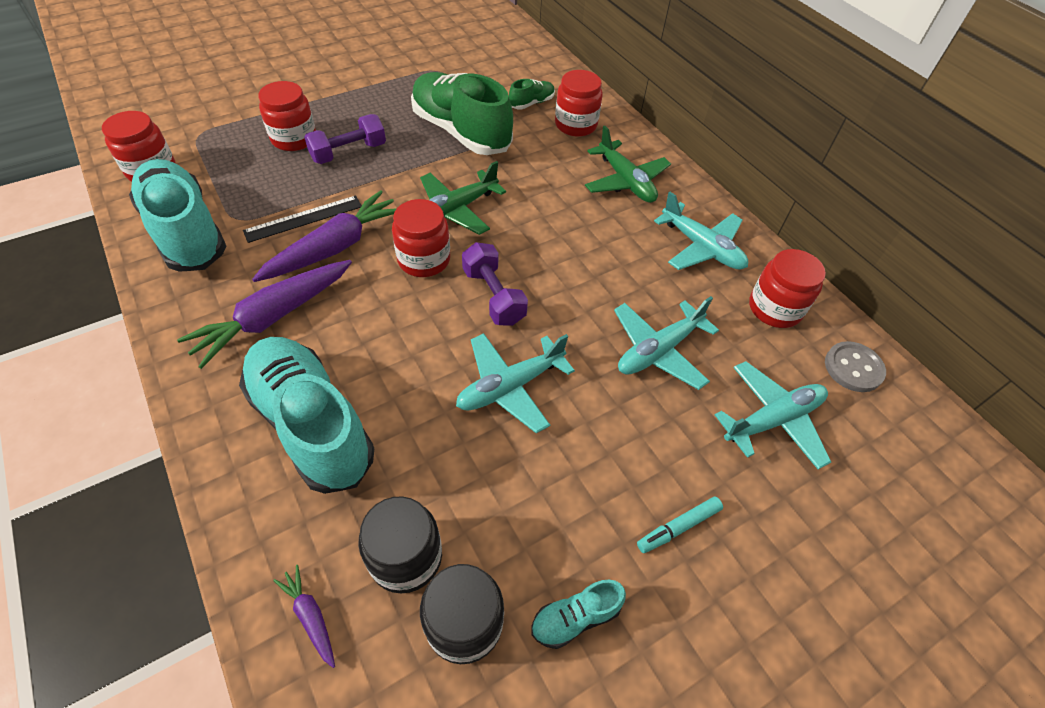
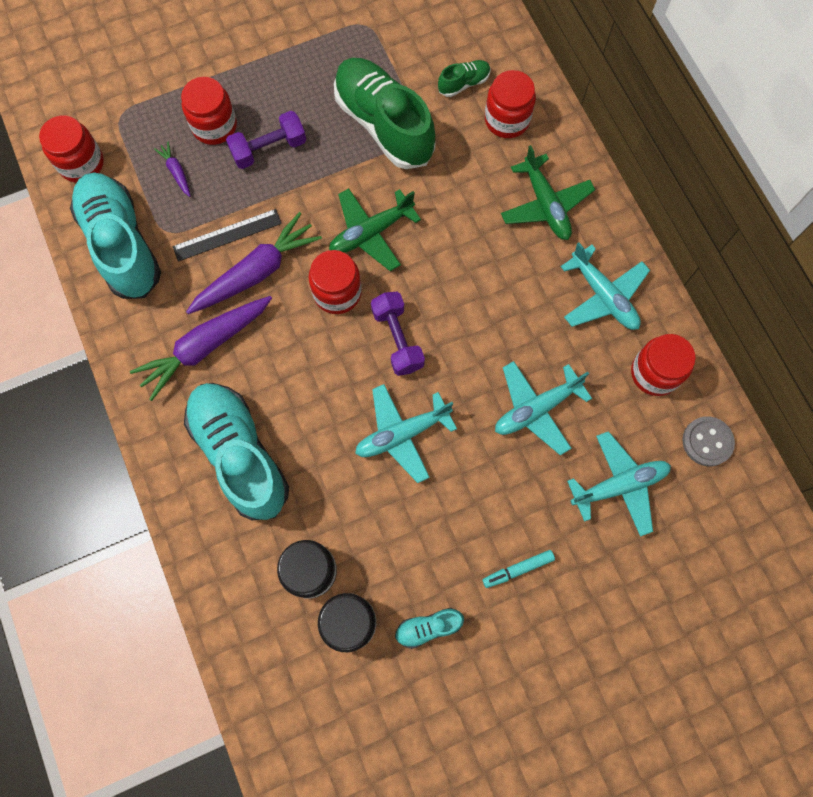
camera: 10 degrees right, 20 degrees up
purple carrot [273,565,335,668] -> purple carrot moved to [154,142,190,197]

